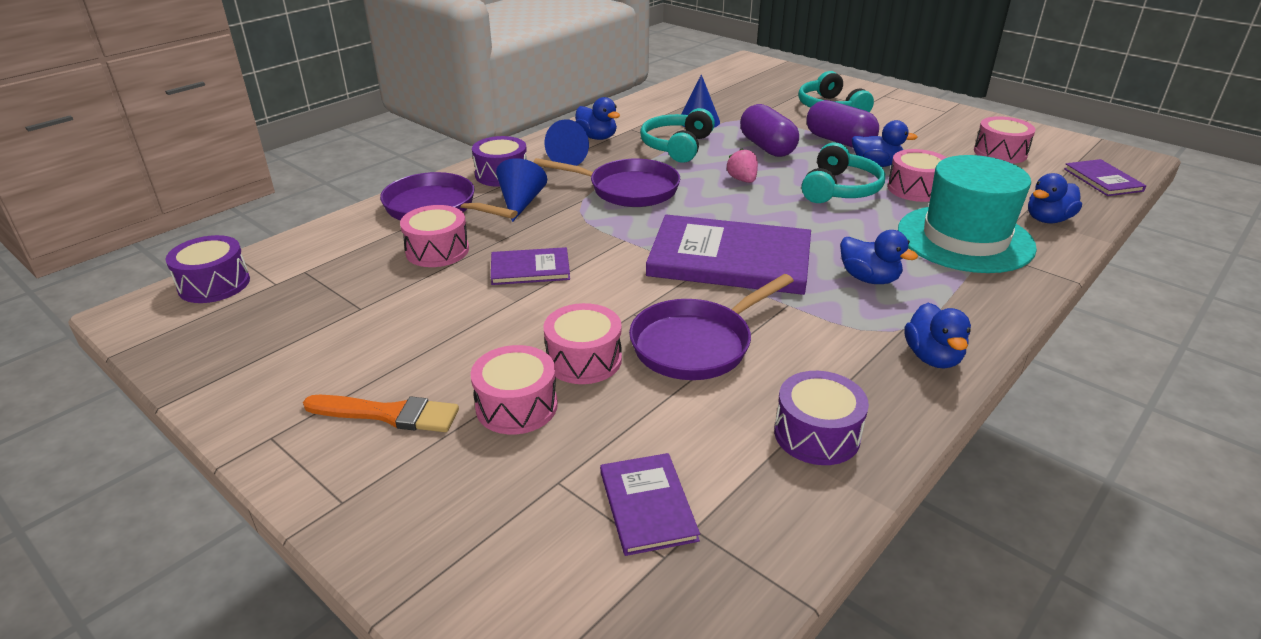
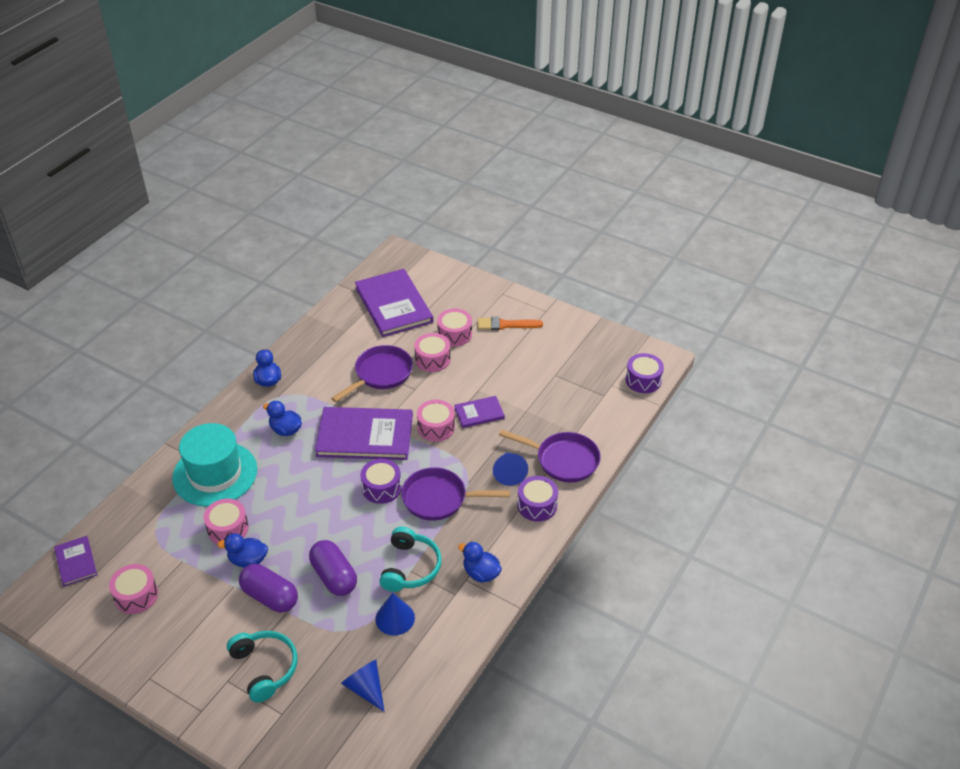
camera: 170 degrees right, 10 degrees up
pink drum [400,205,469,267] -> pink drum moved to [417,400,455,442]
blue cone [545,119,589,166] -> blue cone moved to [341,660,385,712]
purple book [600,453,700,556] -> purple book [355,269,433,337], size x2.02
pink strawberry [727,149,758,183] -> none
purple drum [774,371,869,465] -> purple drum moved to [360,459,402,504]
turquoise headphones [802,143,885,203] -> none
blue duck [1028,173,1082,223] -> none

